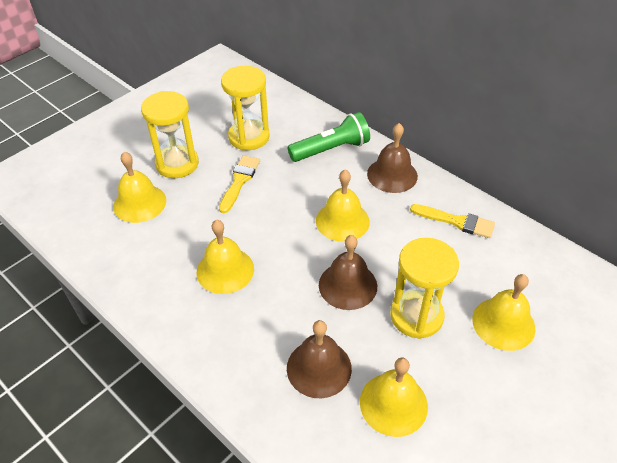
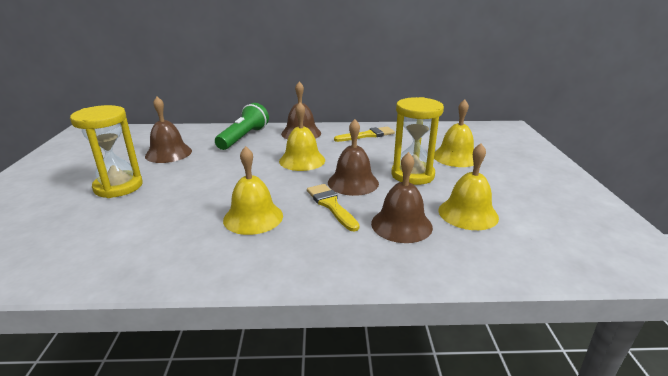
camera: 45 degrees left, 20 degrees down
yellow bell [113,152,166,223] -> none
yellow brush [219,155,260,213] -> yellow brush moved to [307,184,359,232]
yellow hourglass [221,66,270,150] -> brown bell [145,97,192,163]

